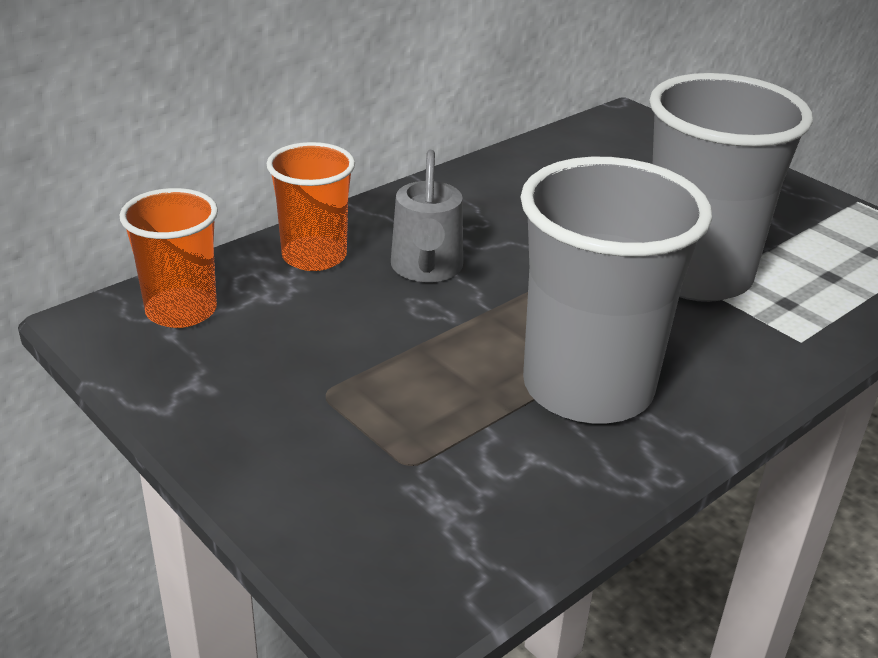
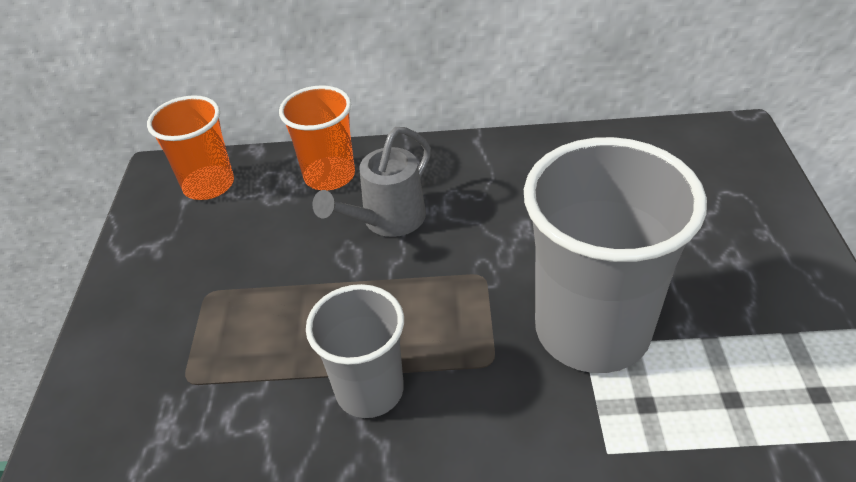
camera: 45 degrees right, 10 degrees up
grey cup [520,157,712,423] -> grey cup [306,284,404,418], size x0.58

